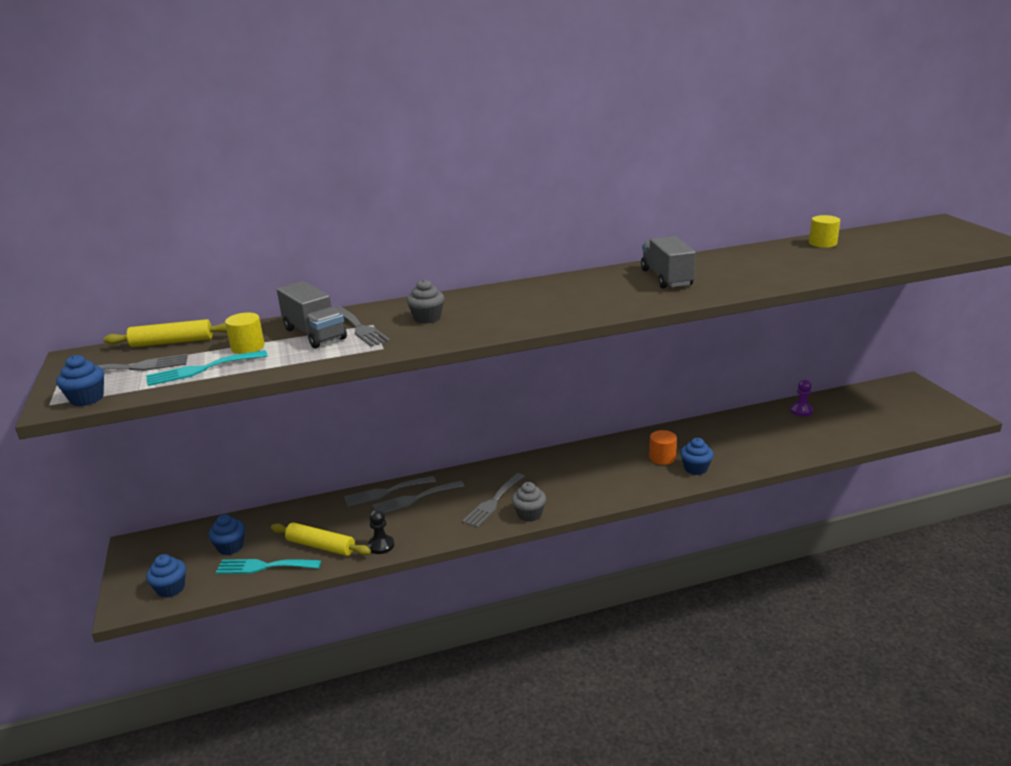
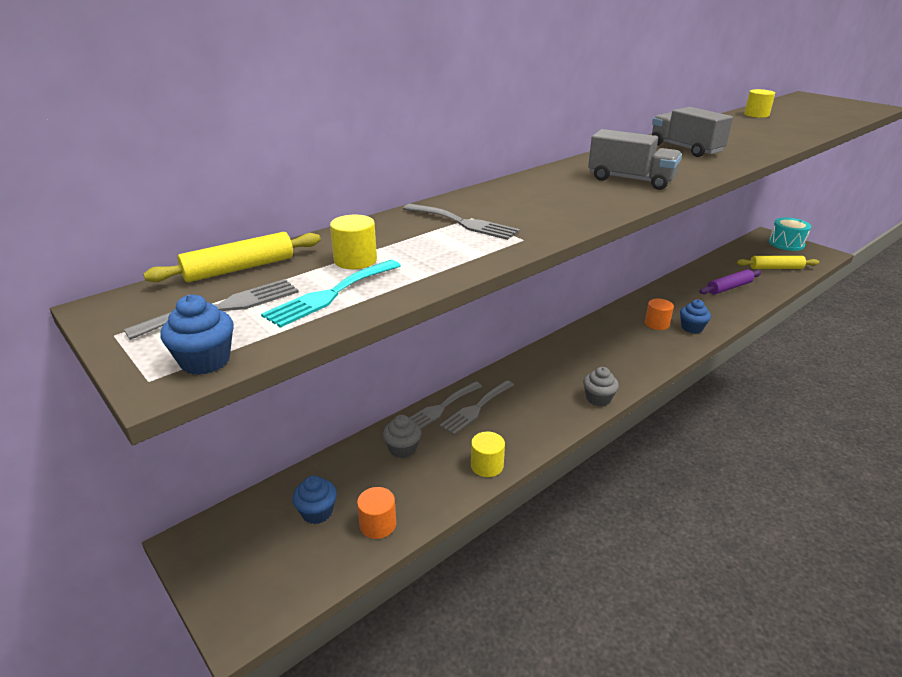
camera: 25 degrees left, 5 degrees up
blue cupcake [146,554,186,598] -> none
turquoise fork [216,559,321,574] -> orange cylinder [357,487,396,539]
yellow rolling pin [271,523,371,556] -> yellow rolling pin moved to [737,256,819,269]
grey truck [277,281,347,348] -> grey truck moved to [588,129,682,190]
black pawn [368,509,394,554] -> yellow cylinder [471,432,505,477]
grey cupcake [407,279,444,324] -> grey cupcake moved to [383,415,421,458]
grey fork [462,473,525,528] -> none
purple pawn [790,380,813,416] -> none
none -> purple rolling pin [699,270,761,294]
none -> turquoise drum [769,218,811,251]

